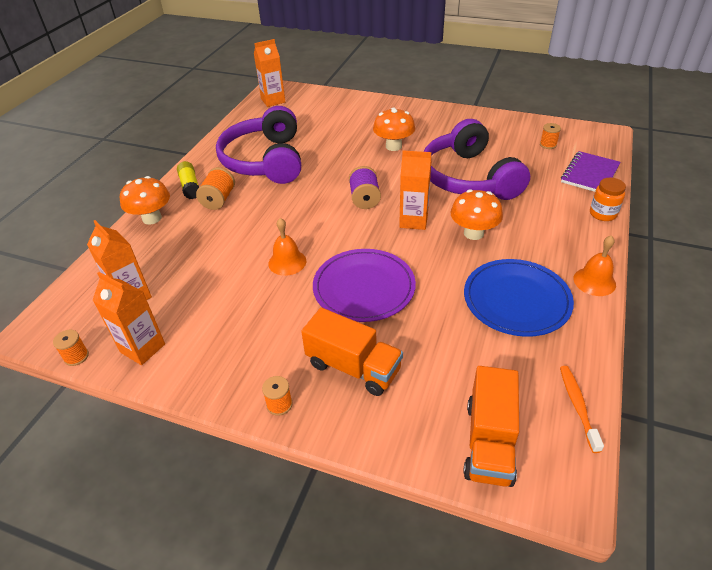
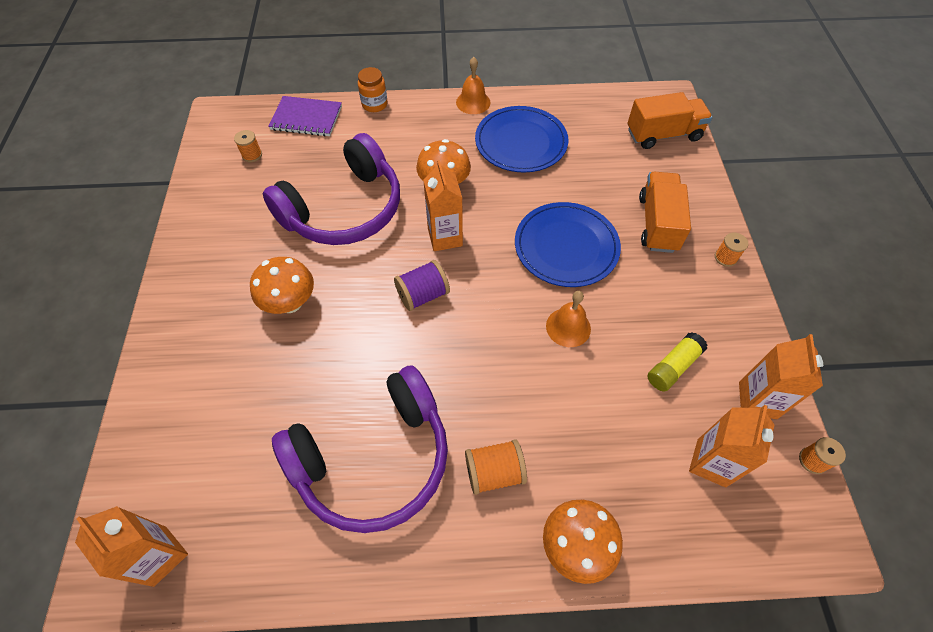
camera: 115 degrees left, 15 degrees up
yellow glue stick [177,161,199,199] -> yellow glue stick moved to [647,332,708,391]
purple plate [313,249,416,322] -> blue plate [515,202,621,287]
orange toothbrush [560,366,604,453] -> none

